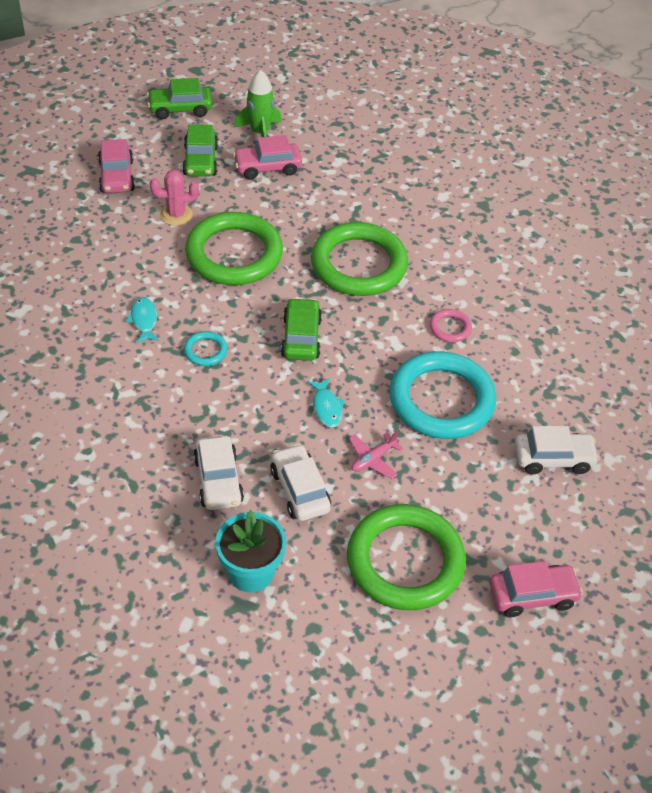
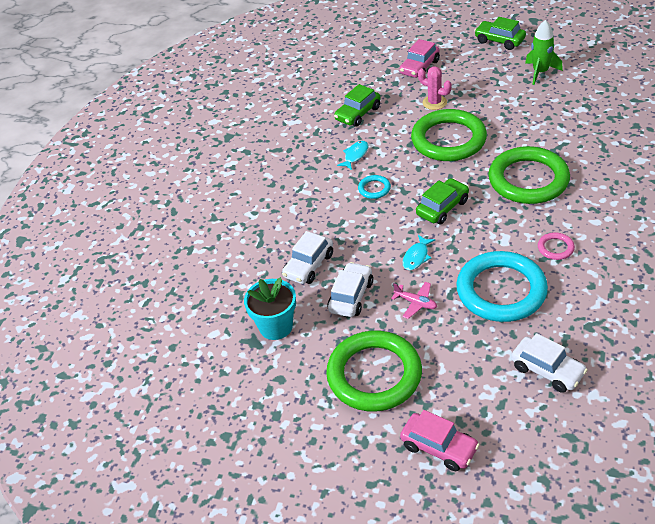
camera: 50 degrees right, 5 degrees down
green car [182,124,218,177] -> green car moved to [334,84,381,127]
pink car [233,135,302,179] -> none
pink plane [349,431,403,479] -> pink plane turned 150 degrees counterclockwise [391,282,437,319]

